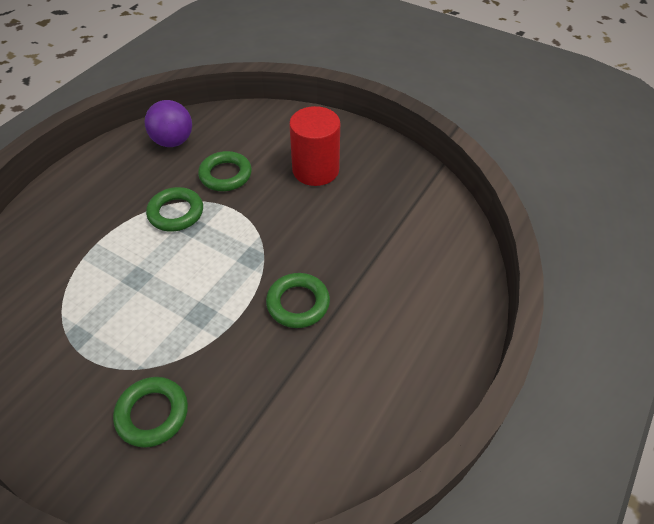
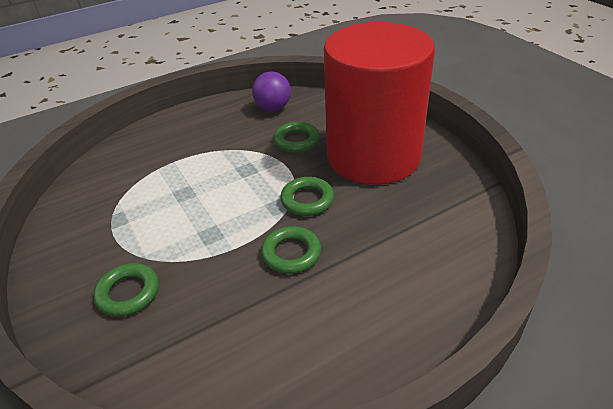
camera: 30 degrees right, 10 degrees down
green ring [146,187,203,231] -> green ring moved to [280,177,334,216]
red cylinder [289,106,340,186] -> red cylinder [324,22,435,185], size x2.12

